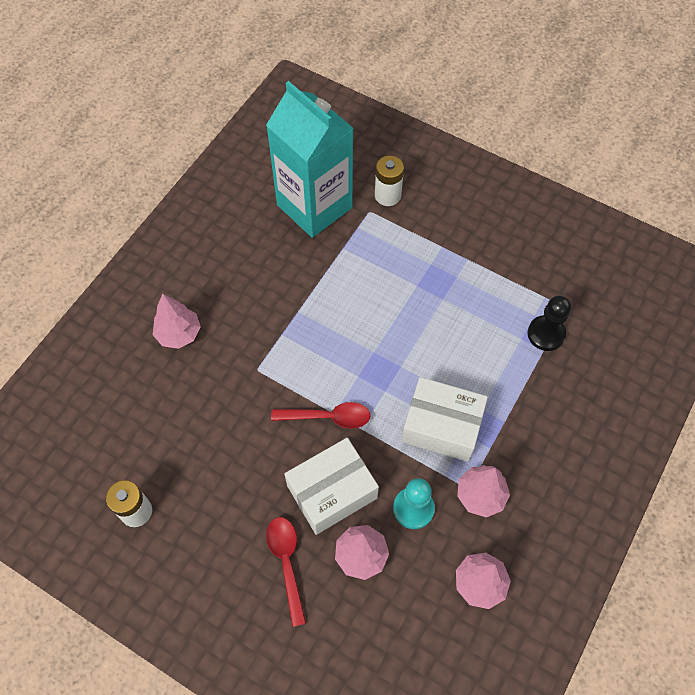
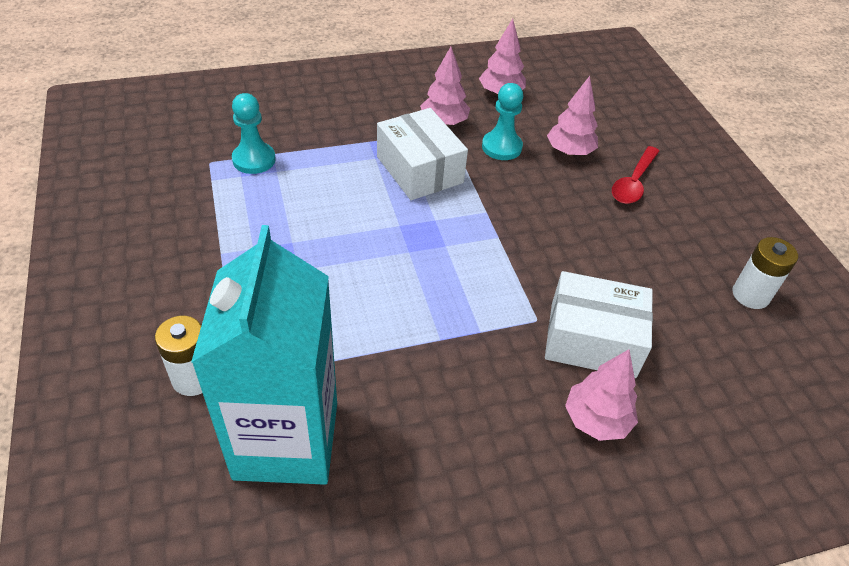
camera: 140 degrees left, 15 degrees down
red spoon [271,402,371,429] -> none
white box [285,438,379,535] -> white box moved to [545,271,653,378]
black pawn [528,295,571,351] -> turquoise pawn [232,93,276,174]

